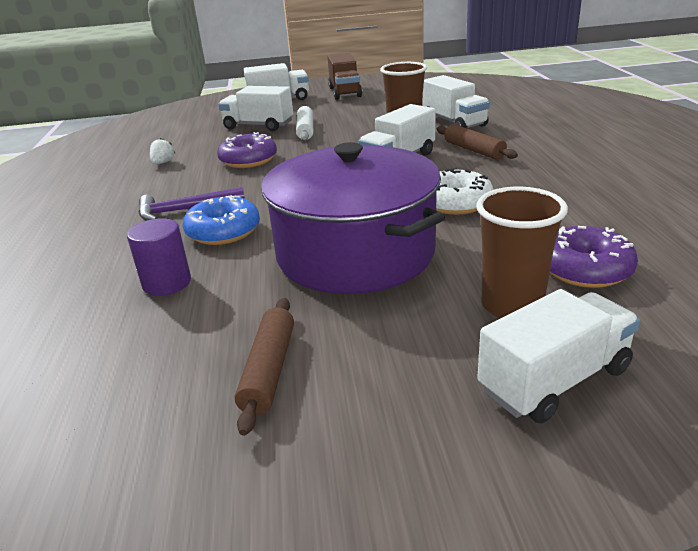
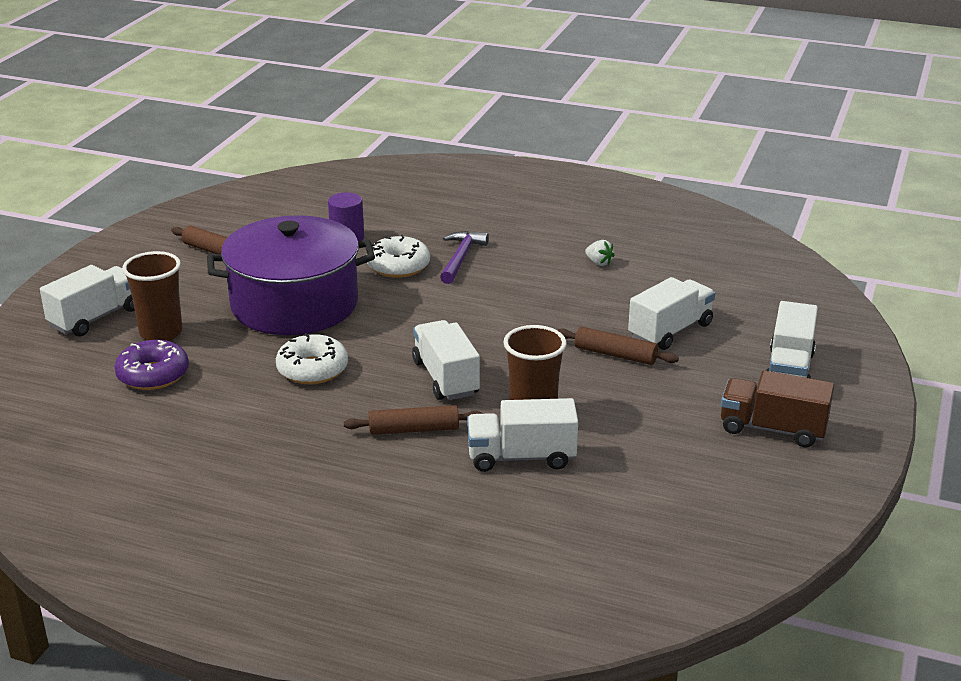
camera: 115 degrees right, 0 degrees up
blue donut [183,195,260,245] -> white donut [367,234,430,278]
purple donut [217,132,277,168] -> none
white rolling pin [296,106,313,140] -> brown rolling pin [558,327,679,365]
white truck [477,289,640,423] -> white truck turned 135 degrees counterclockwise [40,265,135,337]

